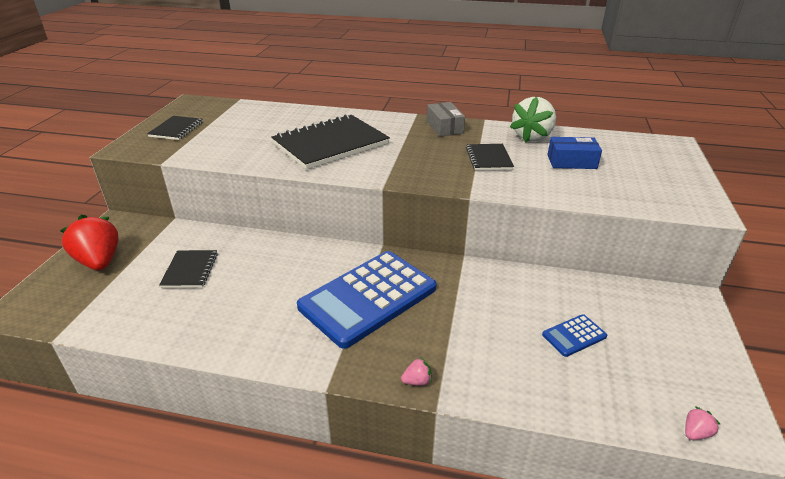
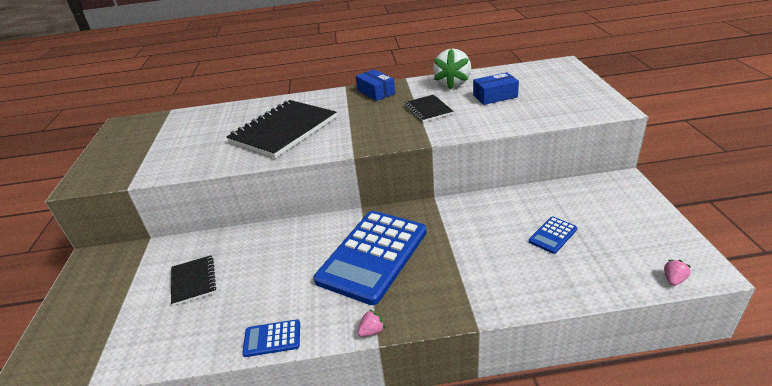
camera: 15 degrees left, 0 degrees up
red strawberry [60,215,119,270] -> none
black notebook [147,116,203,140] -> none
pink strawberry [401,358,432,386] -> pink strawberry moved to [357,310,385,337]
grey box [427,102,465,137] -> blue box [356,69,395,101]
none -> blue calculator [242,319,300,357]

